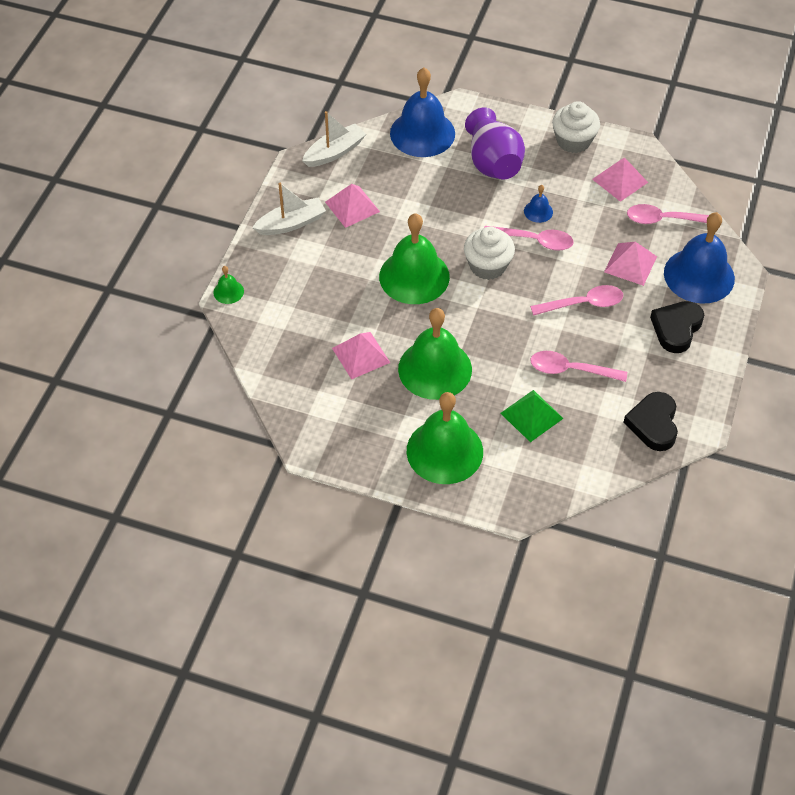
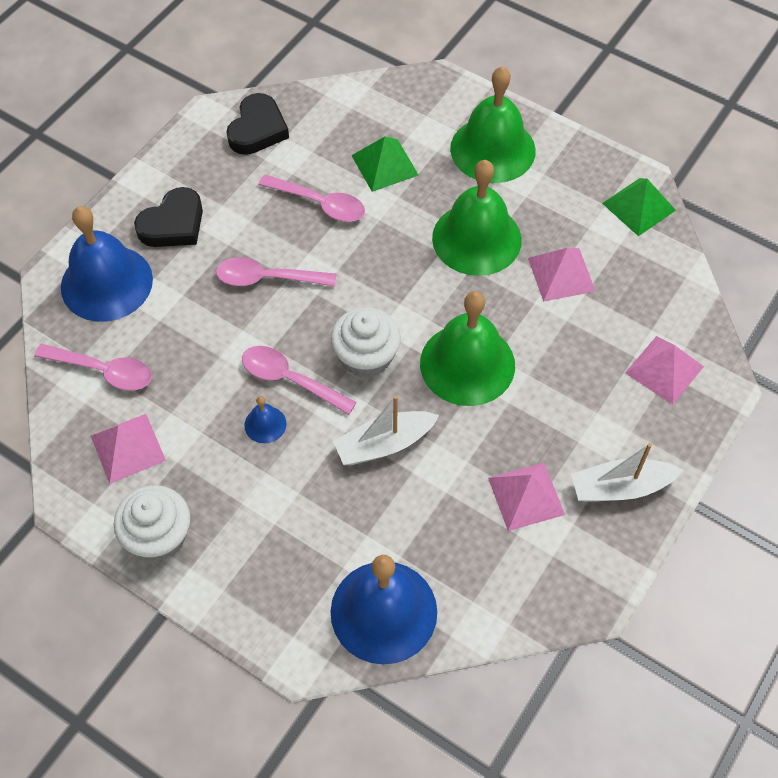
camera: 165 degrees left, 5 degrees up
green bell [214,266,244,304] -> none
white boat [302,111,366,167] -> white boat moved to [333,395,439,465]
purple vase [465,108,525,179] -> none
pink pyramid [604,242,657,286] -> pink pyramid moved to [625,336,704,405]
none -> green pyramid [602,178,676,236]

